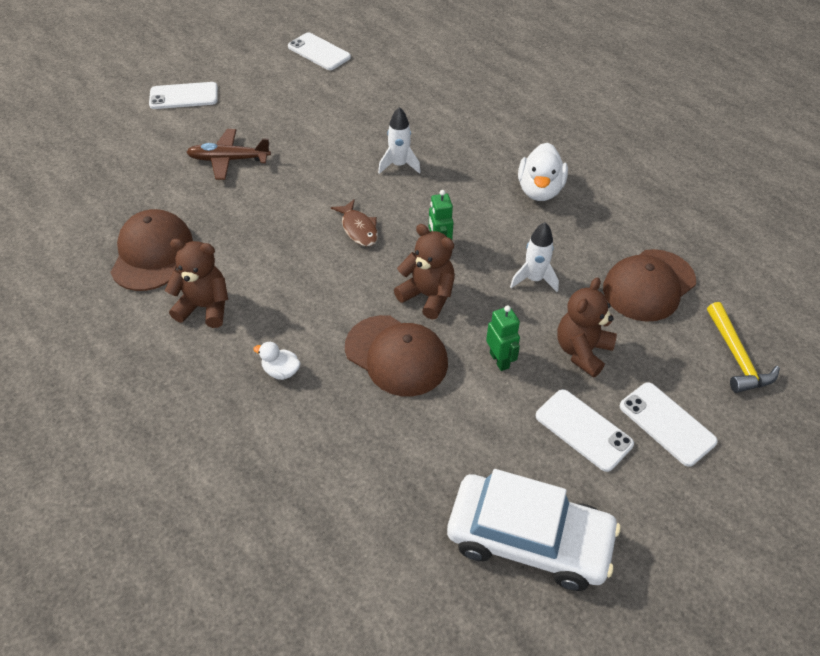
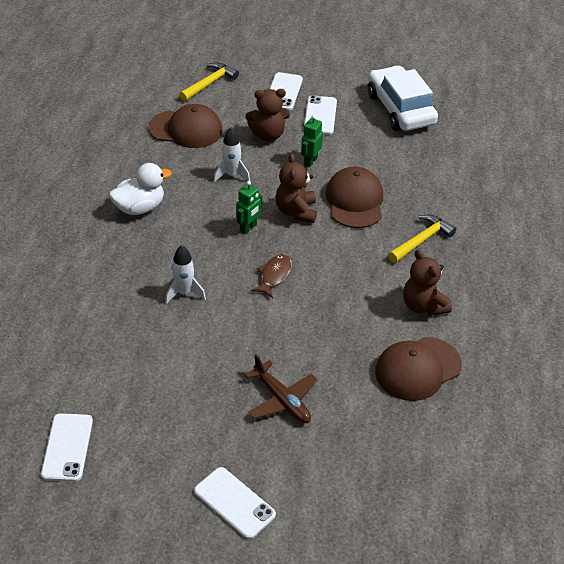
camera: 130 degrees left, 5 degrees down
white duck [253,342,301,380] -> yellow hammer [388,215,456,263]

